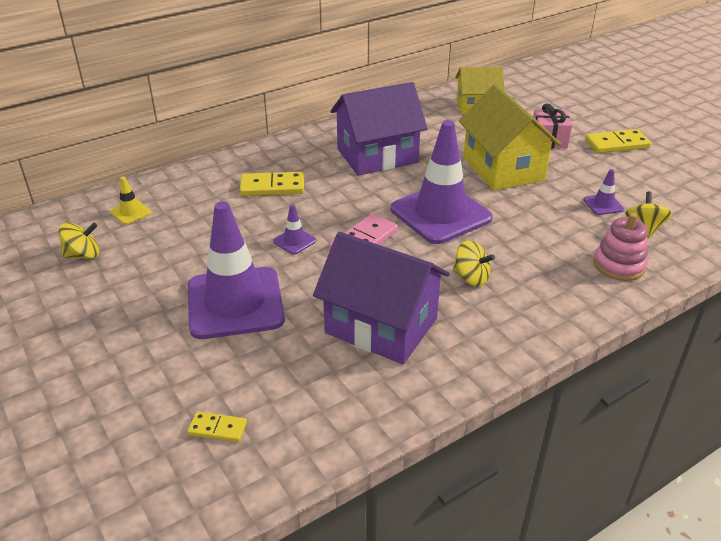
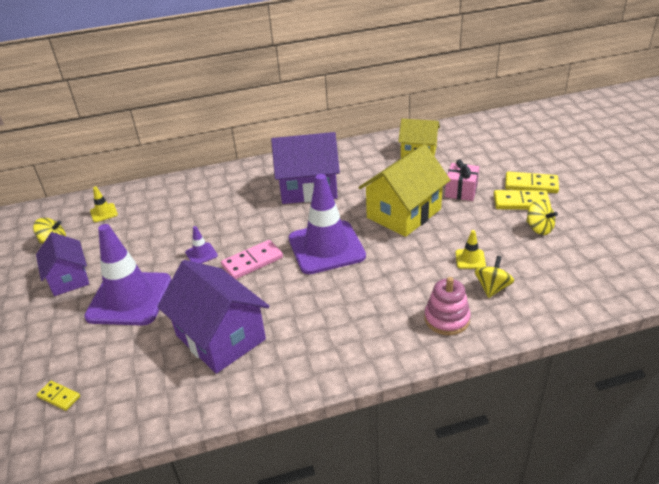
camera: 20 degrees right, 0 degrees up
yellow domino [240,172,304,196] -> yellow domino moved to [505,171,559,193]
yellow spinning top [453,240,495,287] -> yellow spinning top moved to [526,200,558,235]
yellow house [459,85,561,191] -> yellow house turned 45 degrees clockwise [359,144,450,237]
purple traffic cone [584,169,624,215] -> yellow traffic cone [455,230,486,269]
none -> purple house [36,232,89,296]

